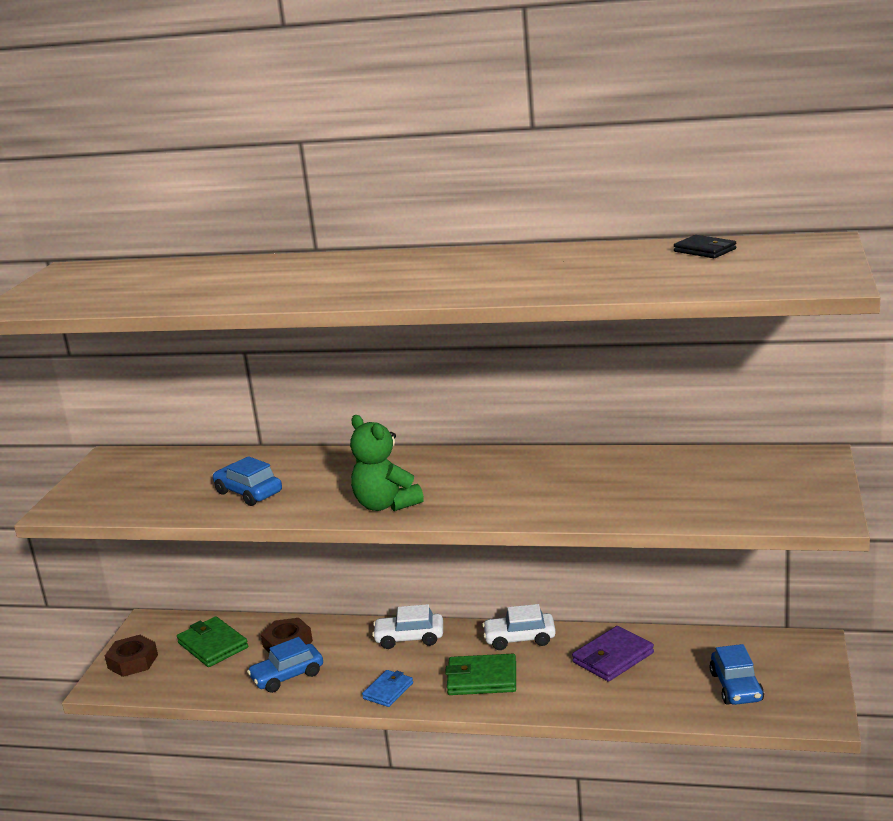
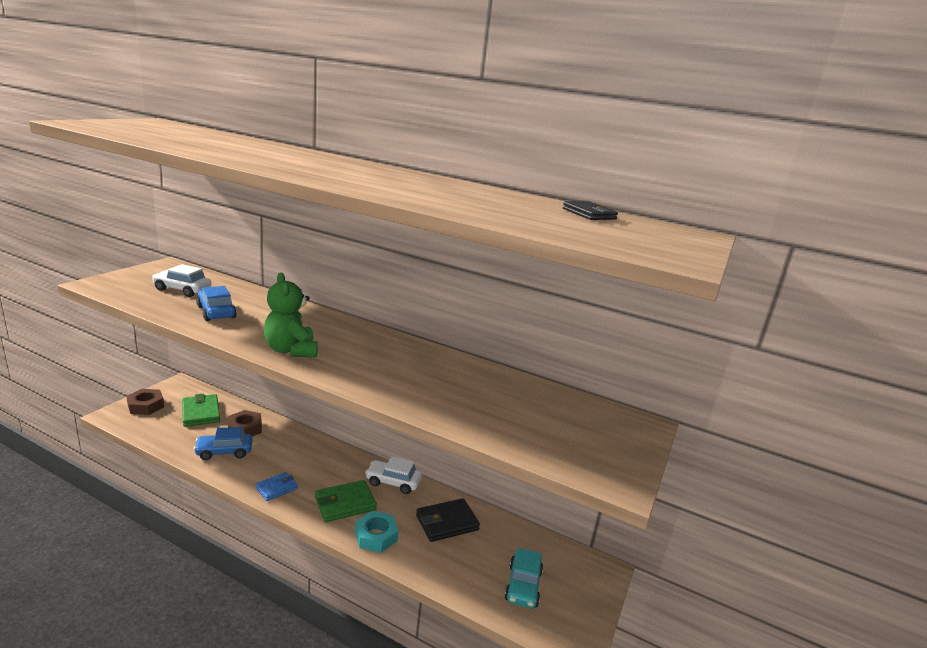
camera: 10 degrees right, 0 degrees up
white car [372,604,443,649] -> white car moved to [152,264,211,297]
green wallet [445,654,516,695] -> green wallet turned 45 degrees counterclockwise [315,480,377,522]
purple wallet [572,626,654,682] -> black wallet [416,498,480,542]
blue car [710,644,764,705] -> turquoise car [505,548,543,609]
none -> turquoise nut [355,511,399,553]

